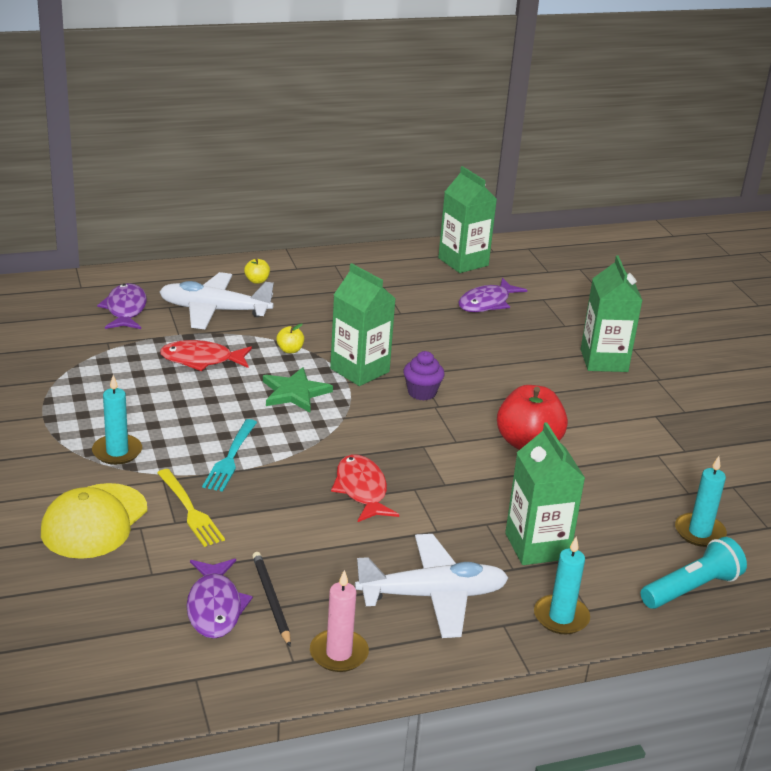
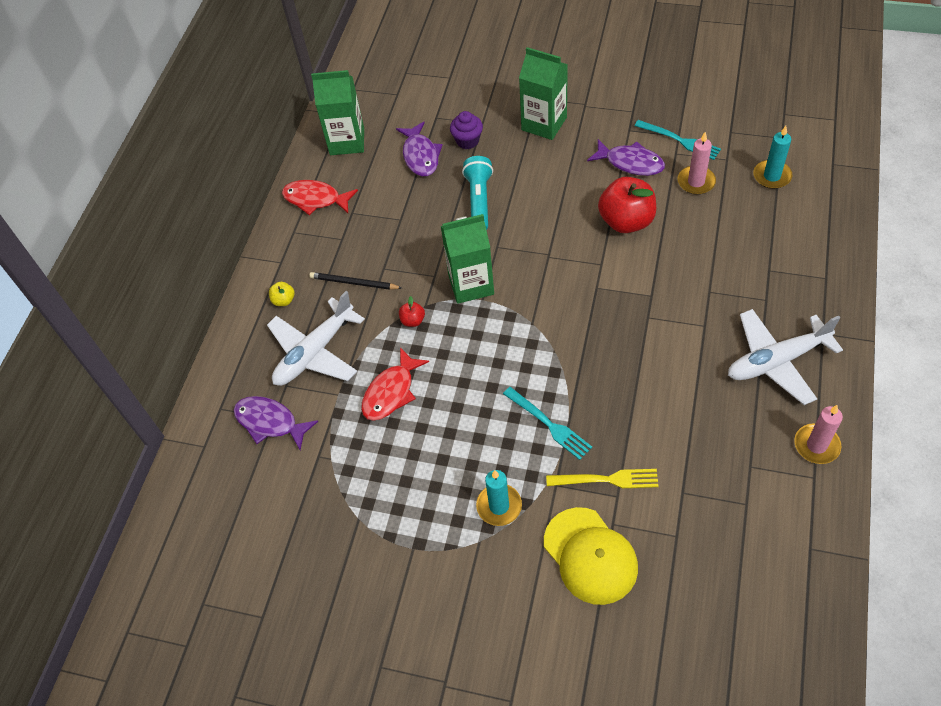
camera: 50 degrees left, 25 degrees up
purple fish [186,559,253,639] -> purple fish moved to [587,139,665,176]
black pencil [252,552,291,646] -> black pencil moved to [309,272,402,290]
green star [263,367,333,412] -> none
yellow apple [276,323,304,353] -> red apple [399,296,425,327]
red fish [331,454,399,522] -> red fish moved to [282,180,358,215]
white plane [355,534,509,638] -> white plane turned 135 degrees counterclockwise [728,309,843,405]
purple cupcake [403,351,445,401] -> purple cupcake moved to [450,111,483,149]
green carton [505,422,585,565] -> none
turquoise candle [534,536,590,634] -> none
turquoise flashlight [641,537,747,609] -> turquoise flashlight moved to [462,156,493,230]
none -> turquoise fork [635,120,721,160]
none -> pink candle [678,132,716,195]

